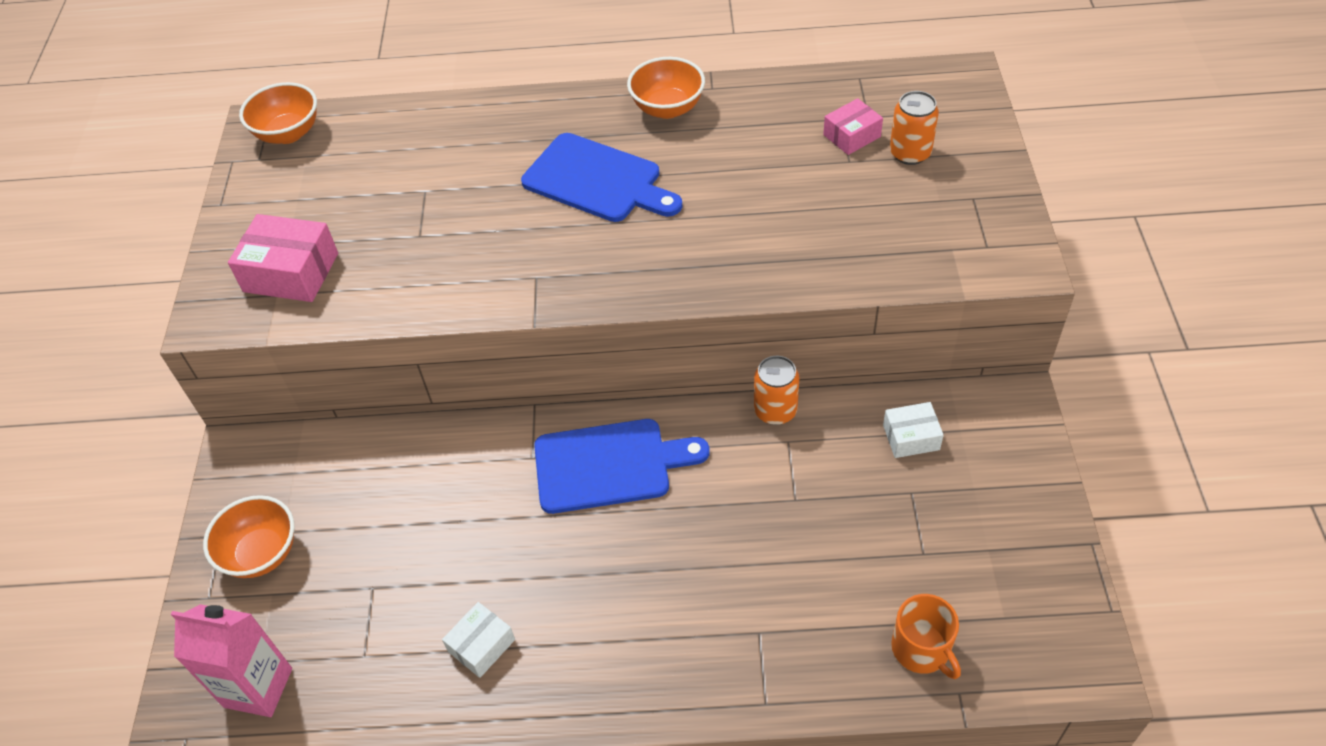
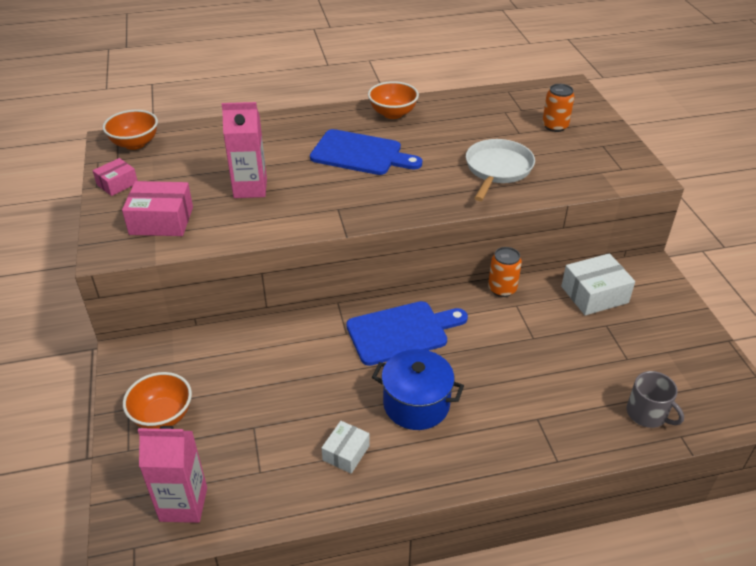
camera: 15 degrees left, 10 degrees down
pink box [823,98,883,155] -> pink box moved to [93,158,138,196]
white box [883,402,944,458] -> white box [561,253,635,316], size x1.65
orange mug [891,594,961,679] -> grey mug [627,371,684,428]
none -> pink carton [221,102,267,198]
none -> blue pot [372,349,464,430]
none -> white pan [466,139,535,201]

